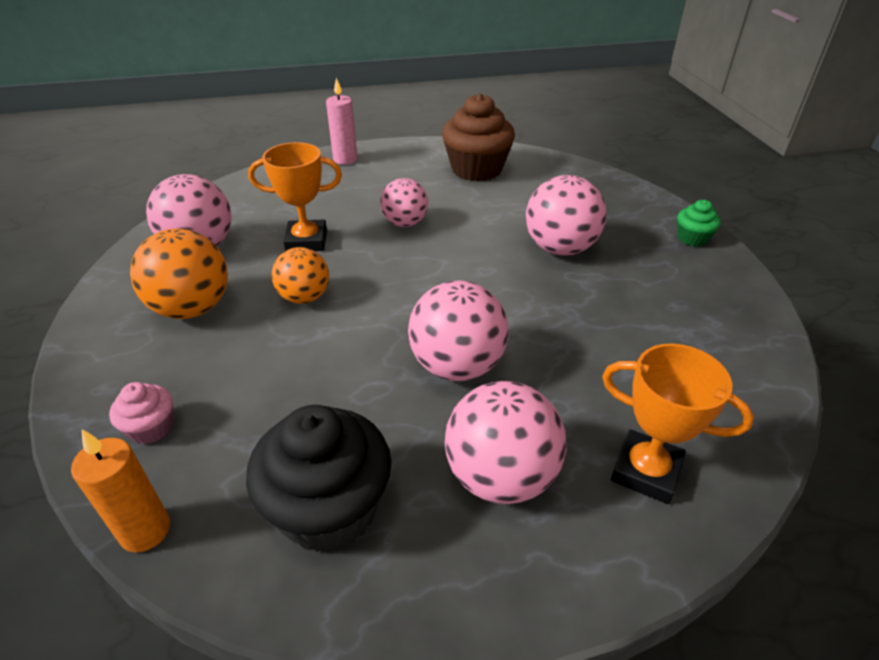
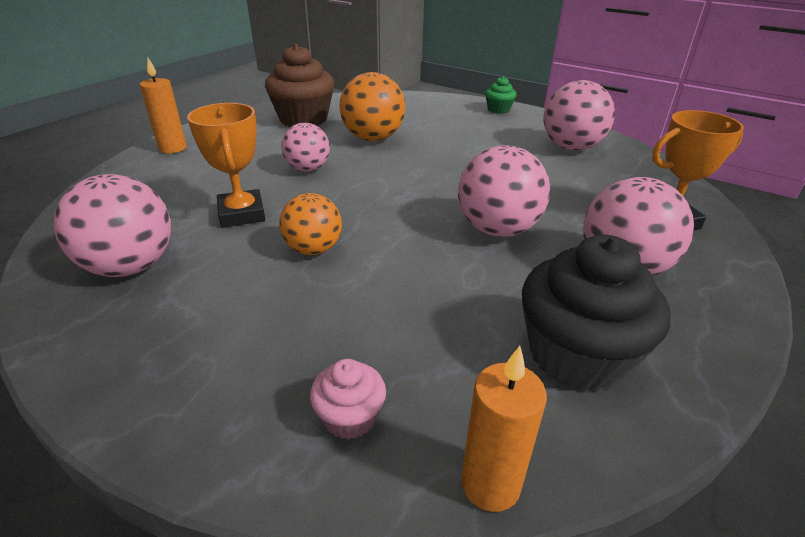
camera: 45 degrees left, 5 degrees down
orange ball [130,229,228,319] -> orange ball moved to [339,72,405,141]
orange trophy [248,142,342,251] -> orange trophy turned 60 degrees counterclockwise [187,103,265,228]
pink candle [326,78,358,165] -> orange candle [140,58,187,154]
pink ball [526,175,606,255] -> pink ball moved to [543,80,615,151]

